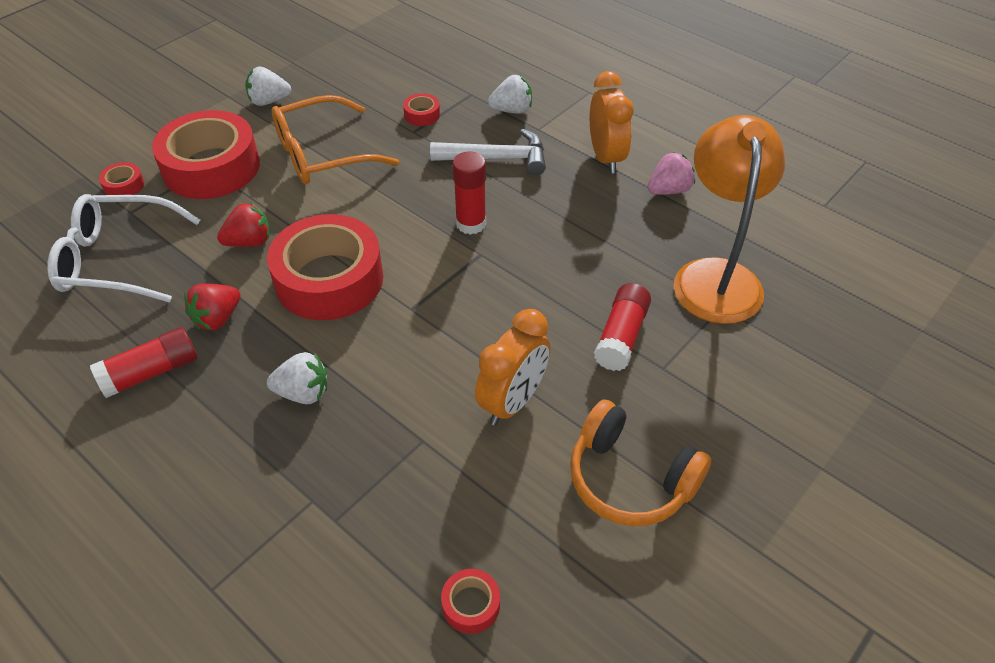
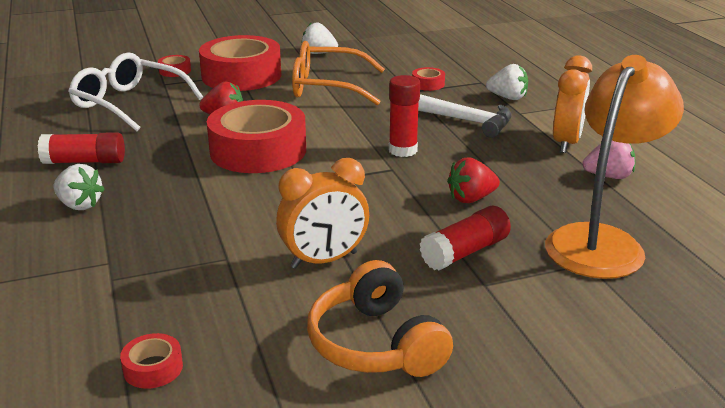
camera: 30 degrees right, 20 degrees down
red strawberry [184,283,240,331] -> red strawberry moved to [447,157,500,203]
white strawberry [267,352,327,404] -> white strawberry moved to [53,164,105,210]

